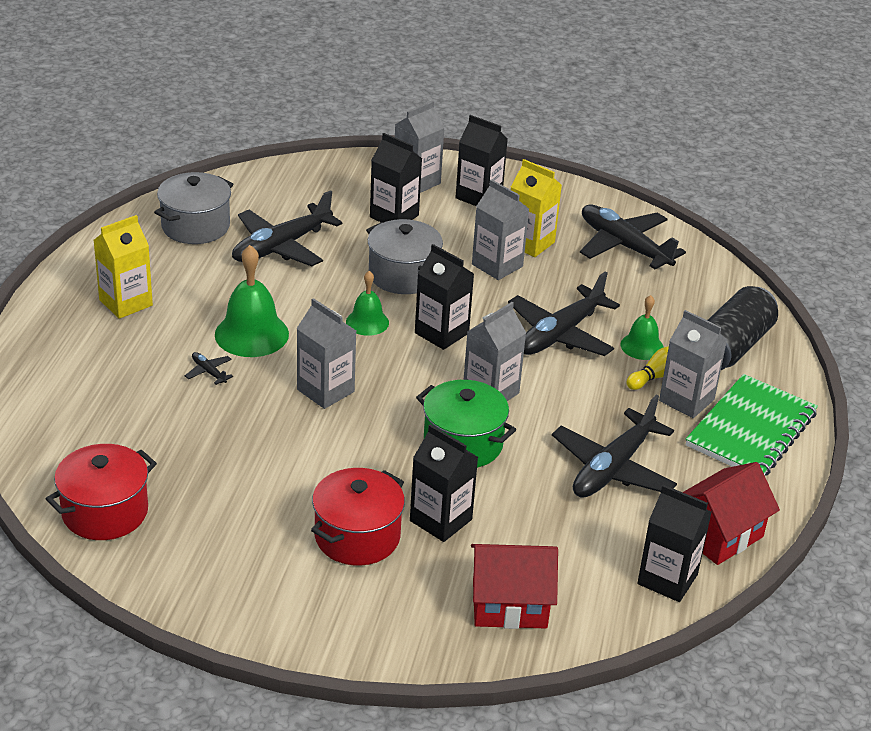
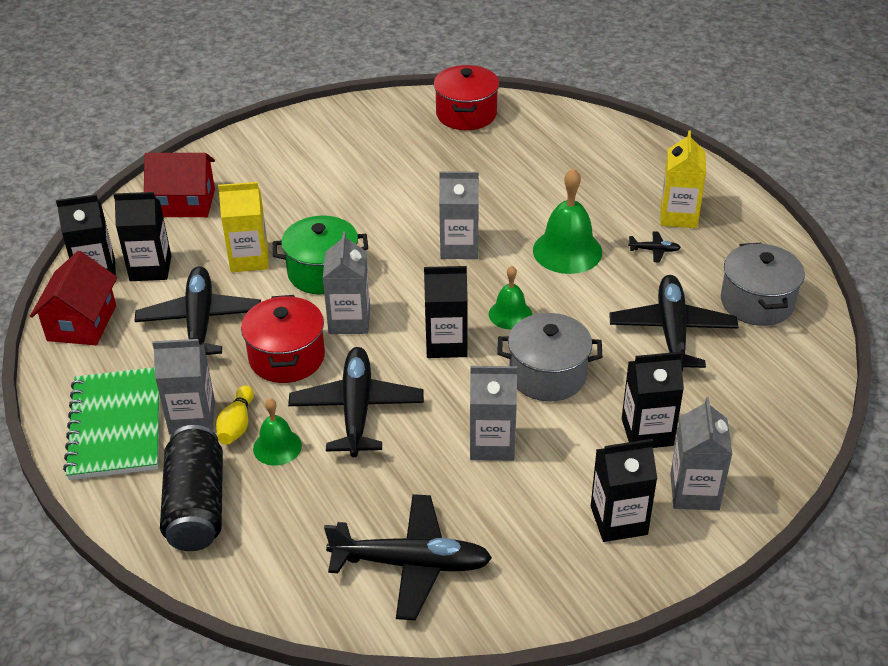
camera: 140 degrees right, 5 degrees up
black plane [185,352,233,385] -> black plane moved to [628,231,681,263]
red pot [311,468,405,566] -> red pot moved to [241,295,325,383]
black carton [410,424,478,542] -> black carton moved to [114,192,171,281]
red house [471,544,558,629] -> red house turned 45 degrees clockwise [144,153,215,217]
yellow carton [511,159,562,257] -> yellow carton moved to [218,182,268,272]

